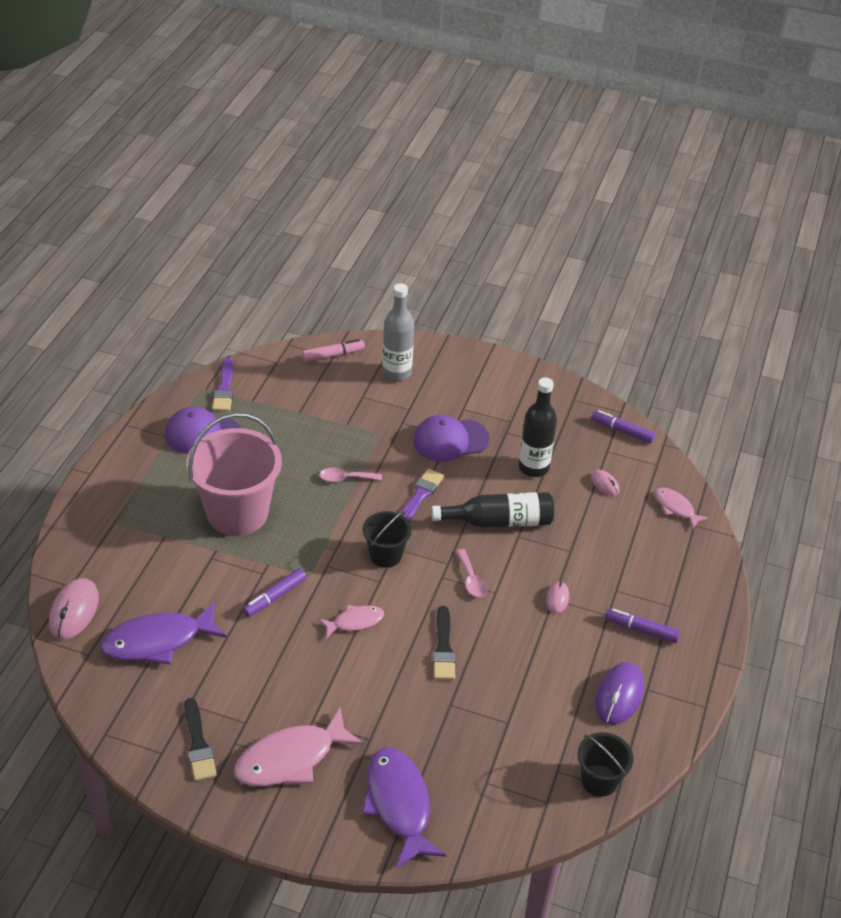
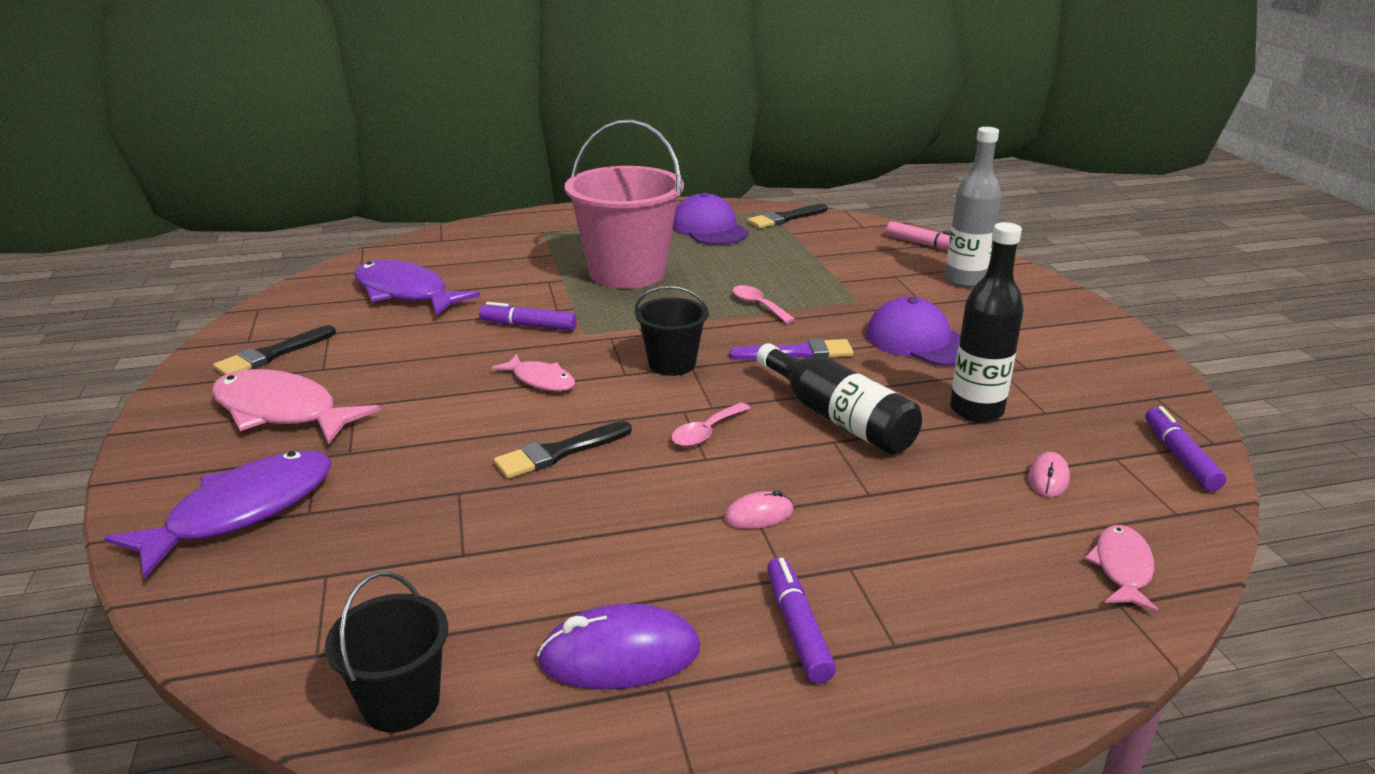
camera: 60 degrees right, 15 degrees down
pink mouse [49,578,99,640] -> none
purple brush [212,358,234,411] -> black brush [747,204,827,228]

